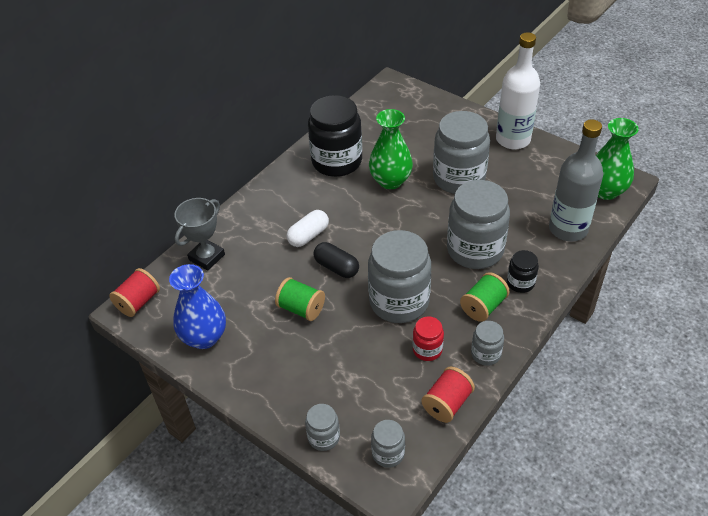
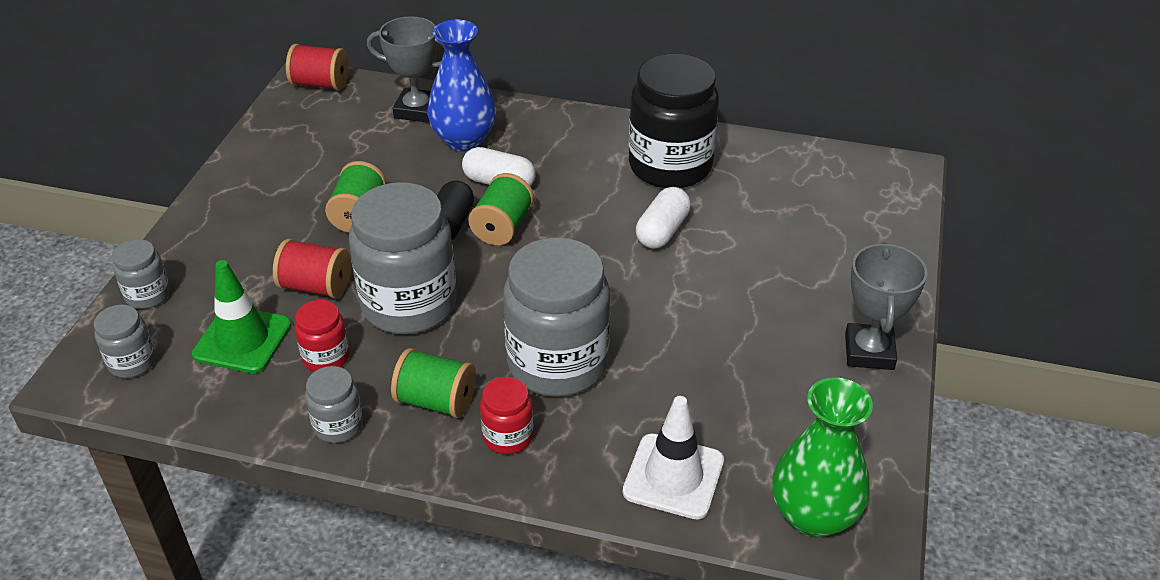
camera: 65 degrees right, 5 degrees down
blue vase [169,264,226,349] -> blue vase moved to [427,20,496,152]
green vase [369,109,413,189] -> white capsule [636,187,691,249]
red spool [421,367,475,423] -> red spool moved to [273,239,351,299]
grey jar [433,111,490,194] -> none
white bottle [496,32,540,149] -> grey trophy [845,242,927,370]
black jar [507,250,539,293] -> red jar [480,377,533,454]
grey bottle [549,119,603,241] -> white traffic cone [623,396,724,520]
none -> green traffic cone [192,260,292,373]
none -> green spool [468,173,534,245]

